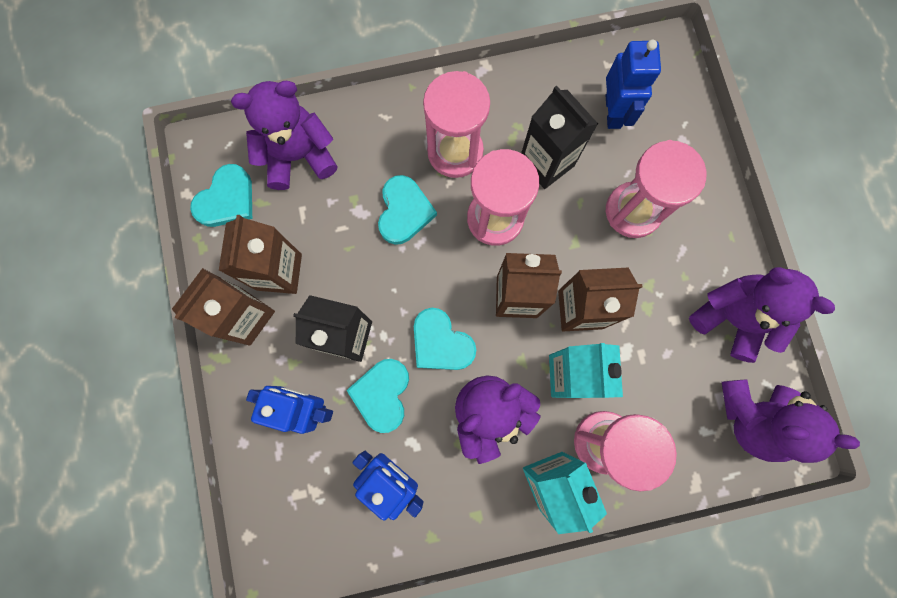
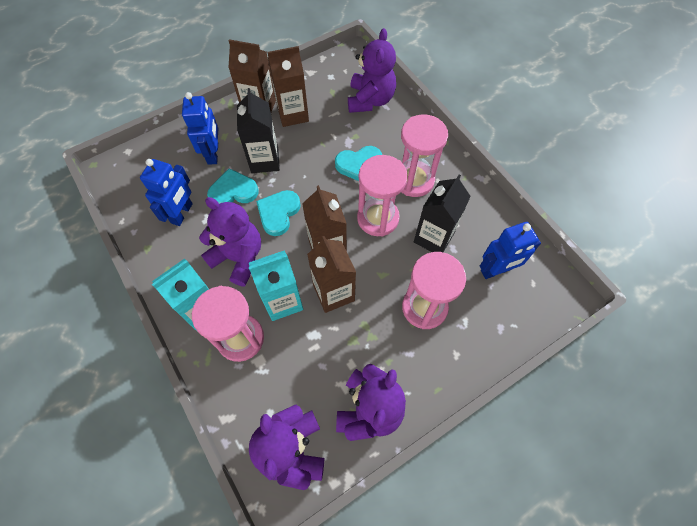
camera: 70 degrees right, 15 degrees down
turquoise heart [190,164,252,227] -> none
purple teddy bear [231,81,338,190] -> purple teddy bear turned 45 degrees clockwise [348,28,396,113]

